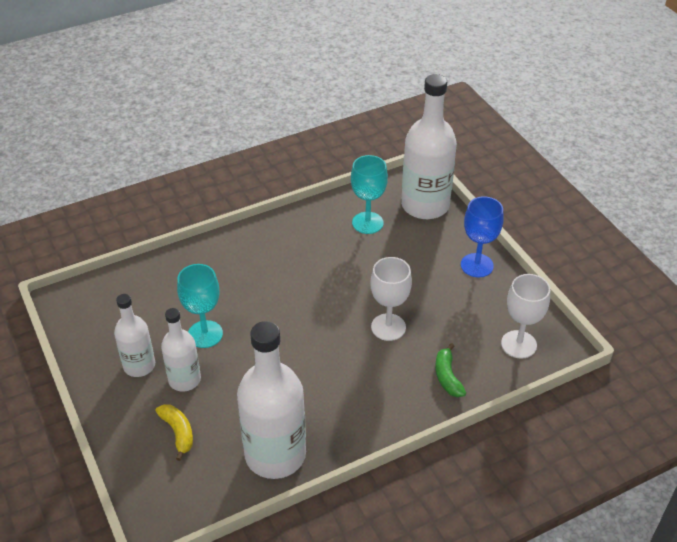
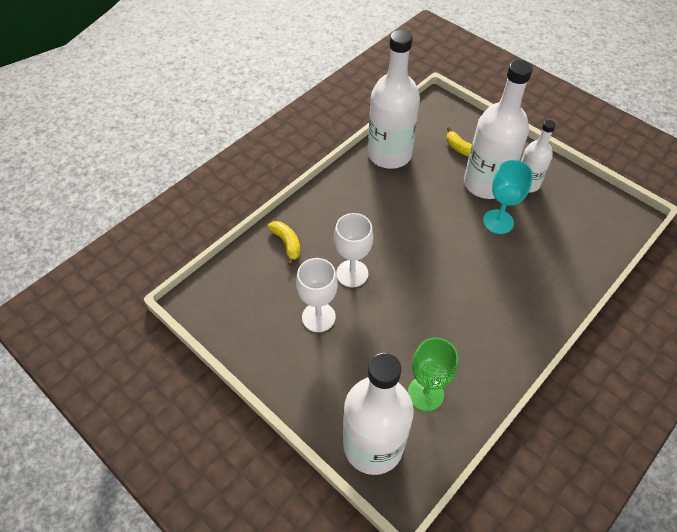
camera: 160 degrees right, 10 degrees up
white bottle [161,308,201,391] -> white bottle [464,60,533,199], size x1.76
turquoise goblet [351,155,388,234] -> green goblet [408,337,458,411]
green banana [435,343,466,397] -> yellow banana [268,221,300,266]
blue goblet [461,196,504,277] -> none
white goblet [501,274,550,359] -> white goblet moved to [296,258,338,332]

